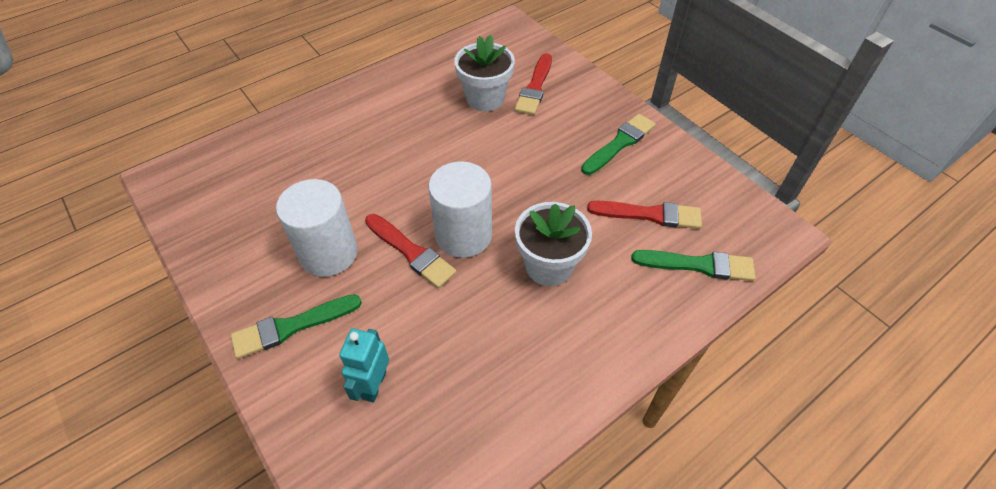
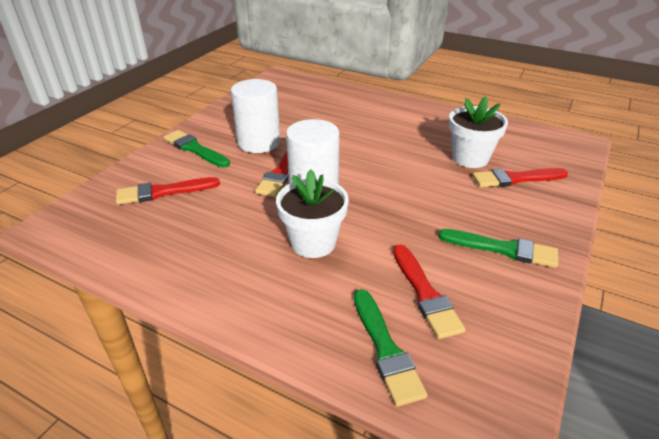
camera: 65 degrees right, 15 degrees down
turquoise robot [339,329,389,402] -> red brush [116,177,220,205]

